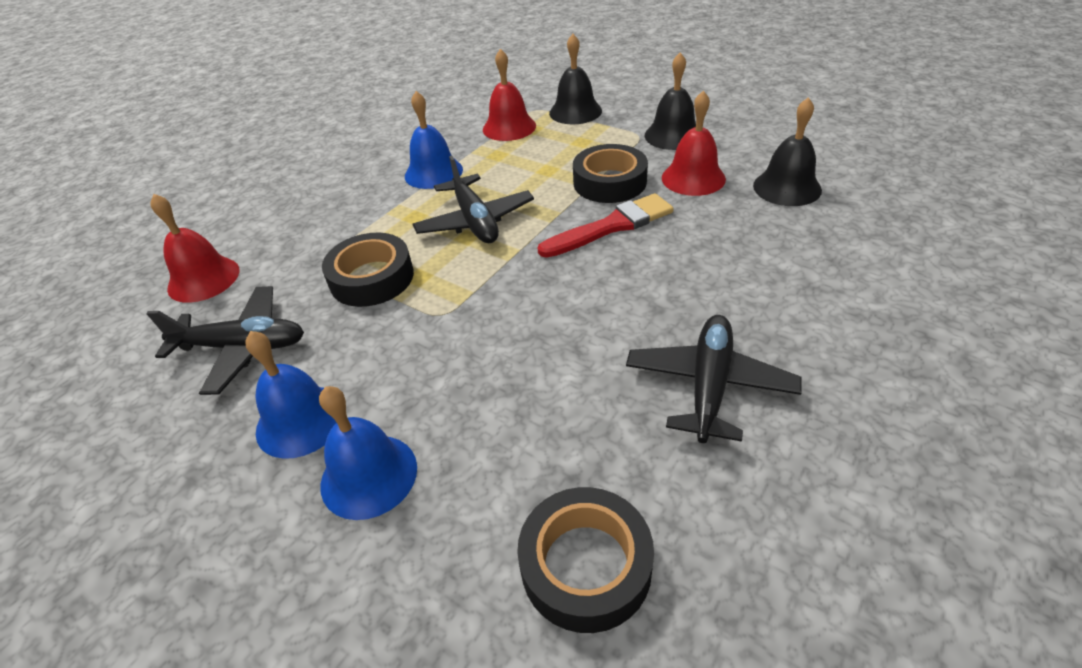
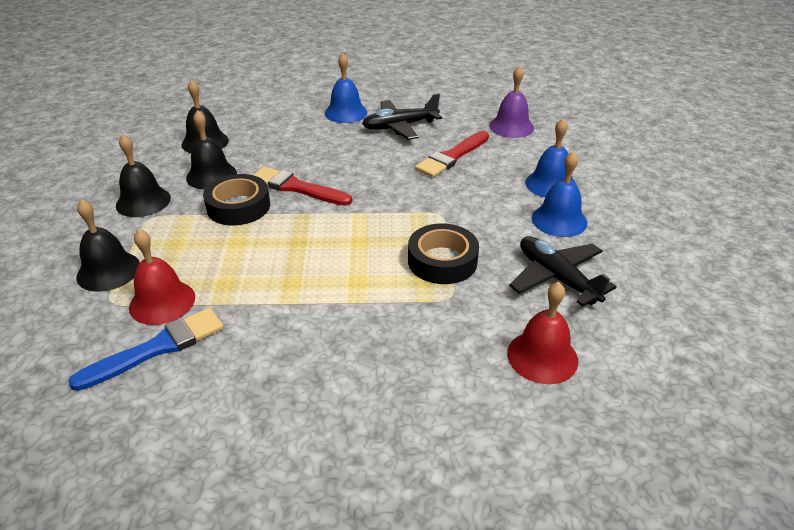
camera: 130 degrees left, 5 degrees down
blue bell [405,91,463,189] -> blue bell moved to [325,53,367,123]
black plane [412,156,534,243] -> none
black tape [517,487,654,633] -> purple bell [489,66,534,138]
red bell [662,91,726,196] -> black bell [186,110,237,189]
none -> blue brush [68,308,224,391]
none -> red brush [415,131,489,178]

